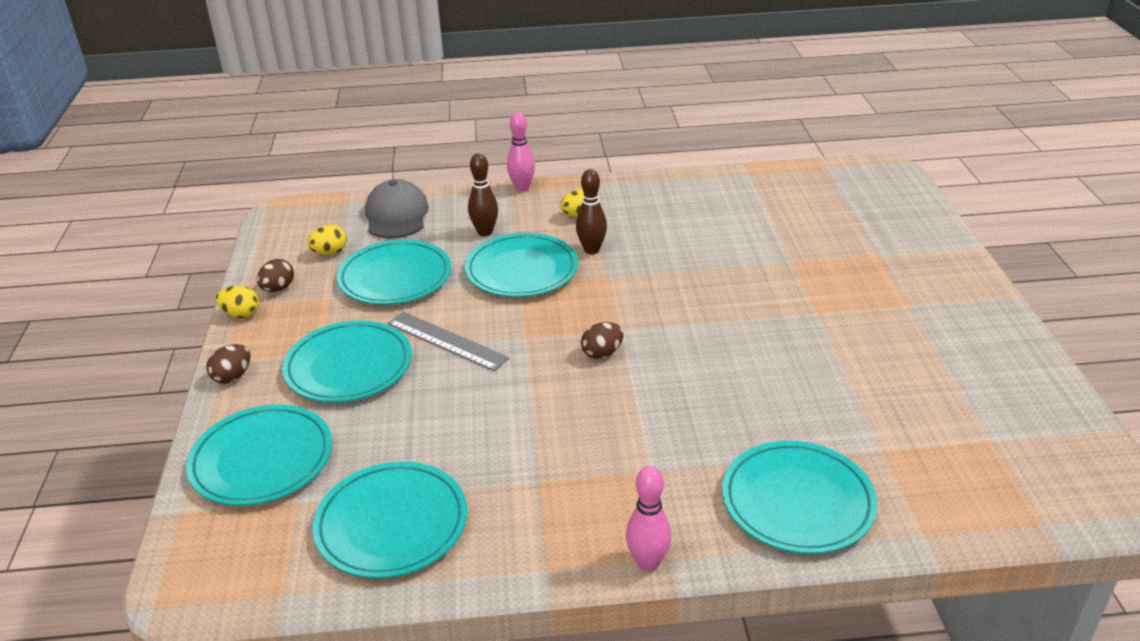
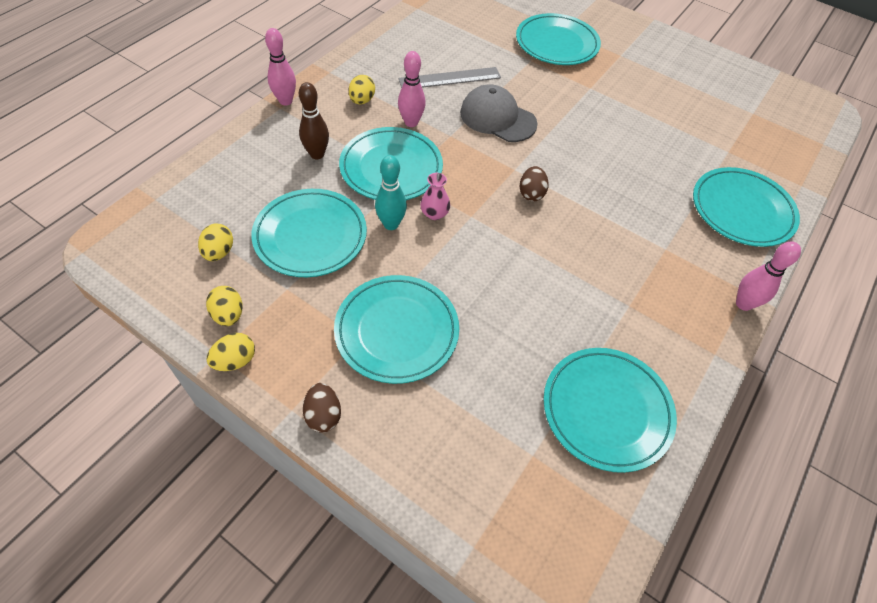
camera: 55 degrees left, 20 degrees up
turquoise plate [186,404,332,506] -> turquoise plate moved to [516,13,601,65]
brown egg [257,259,294,292] -> yellow egg [206,286,242,326]
grey cap [365,179,429,238] -> grey cap moved to [460,85,538,142]
grey ruler [388,312,509,371] -> grey ruler moved to [399,67,501,88]
brown bowling pin [576,169,607,254] -> pink bowling pin [398,51,426,127]
none -> turquoise bowling pin [375,155,407,230]
none -> pink vase [420,173,450,220]

